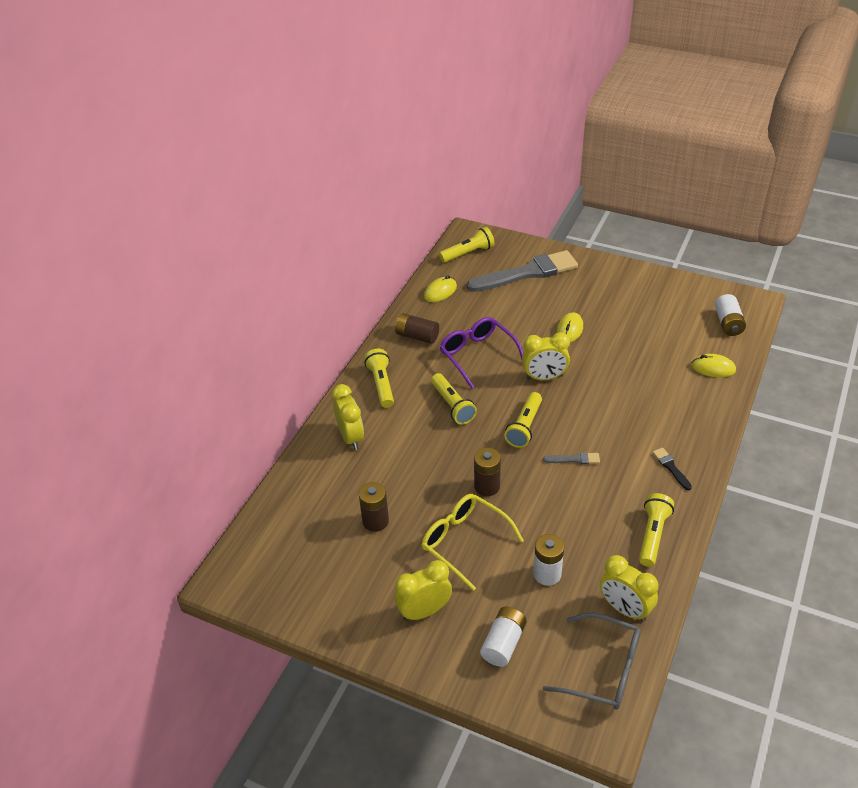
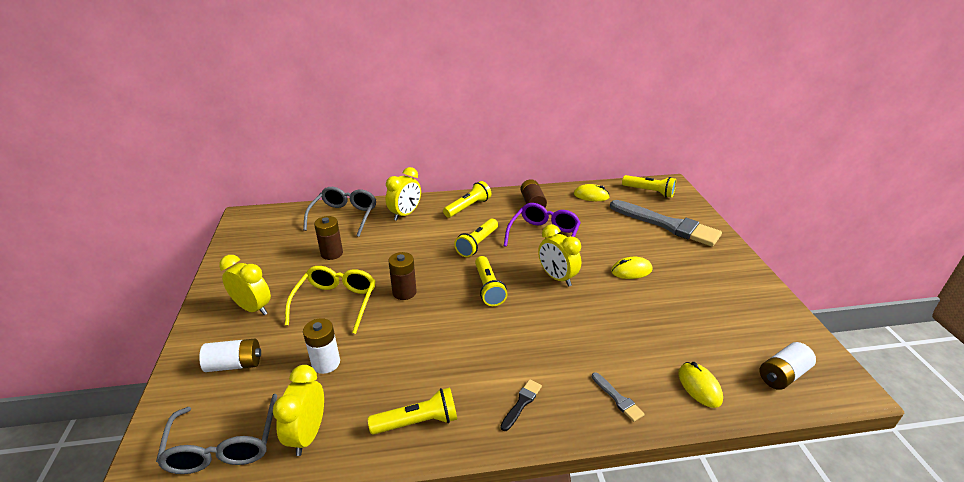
camera: 55 degrees right, 10 degrees down
yellow flashlight [504,392,542,448] -> yellow flashlight turned 90 degrees counterclockwise [475,256,507,306]
grey brush [543,452,600,464] -> grey brush moved to [592,372,645,422]
none -> grey glasses [303,187,377,237]

